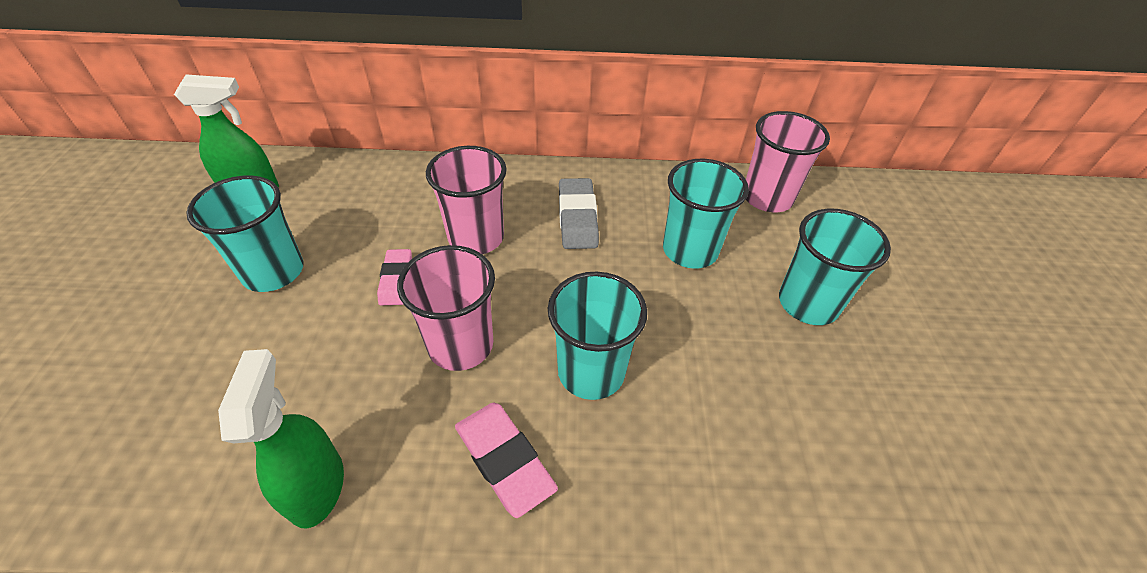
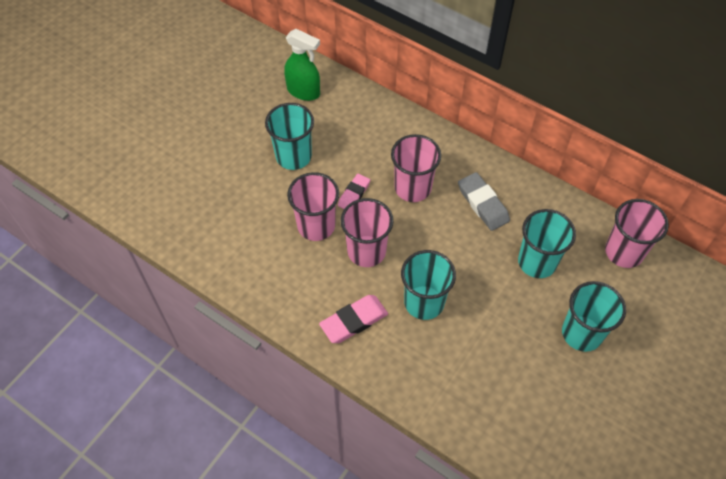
camera: 35 degrees right, 10 degrees up
green spray bottle [218,349,344,529] -> none
pink eraser [455,403,558,518] -> pink eraser turned 60 degrees clockwise [319,295,388,343]
grey eraser [559,178,599,249] -> grey eraser turned 60 degrees counterclockwise [458,172,510,231]
none -> pink cup [287,172,339,241]

